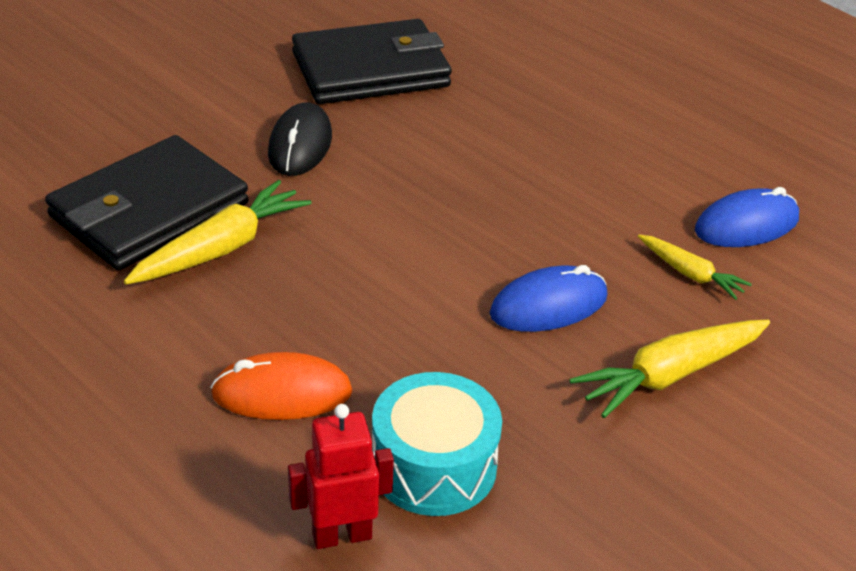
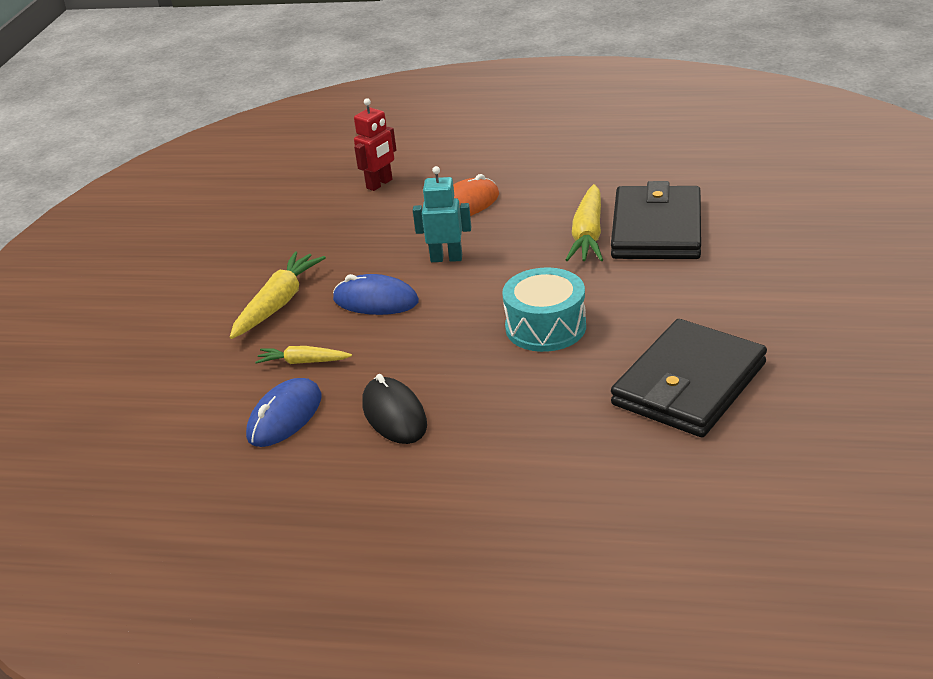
camera: 150 degrees right, 5 degrees down
black mouse [268,102,332,176] -> black mouse moved to [362,374,427,444]
turquoise drum [372,372,502,516] -> turquoise drum moved to [502,267,586,352]
blue mouse [490,265,607,332] -> blue mouse turned 75 degrees clockwise [333,274,419,315]
none -> turquoise robot [413,166,471,262]

